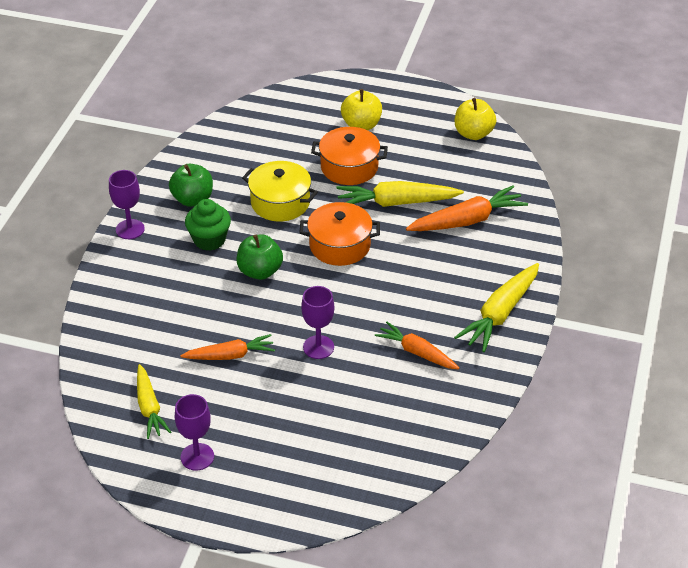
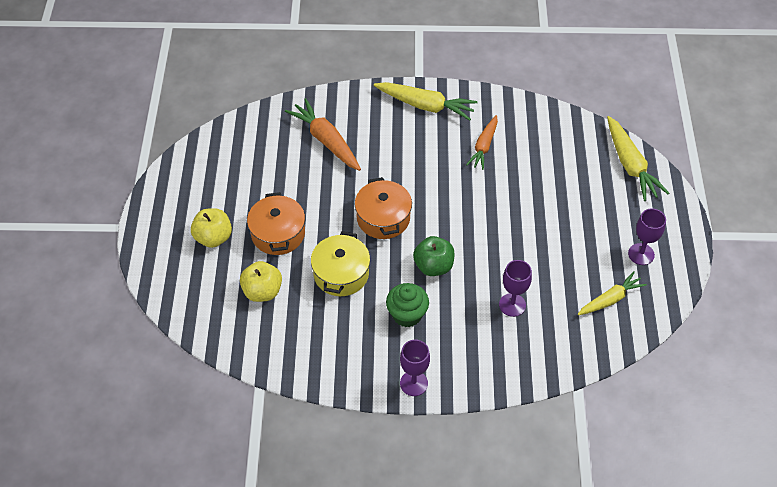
camera: 105 degrees left, 10 degrees up
green apple [169,164,213,207] -> none
orange carrot [180,334,275,360] -> none
purple goblet [301,286,334,359] -> purple goblet moved to [499,260,532,317]
yellow carrot [336,181,464,207] -> yellow carrot moved to [607,116,669,201]
yellow apple [455,98,496,140] -> yellow apple moved to [240,261,282,302]

